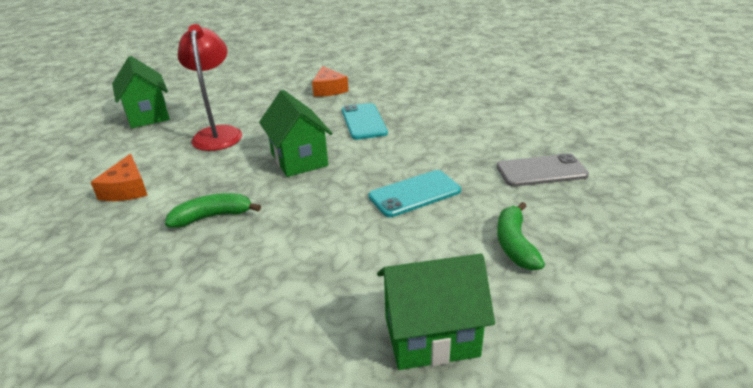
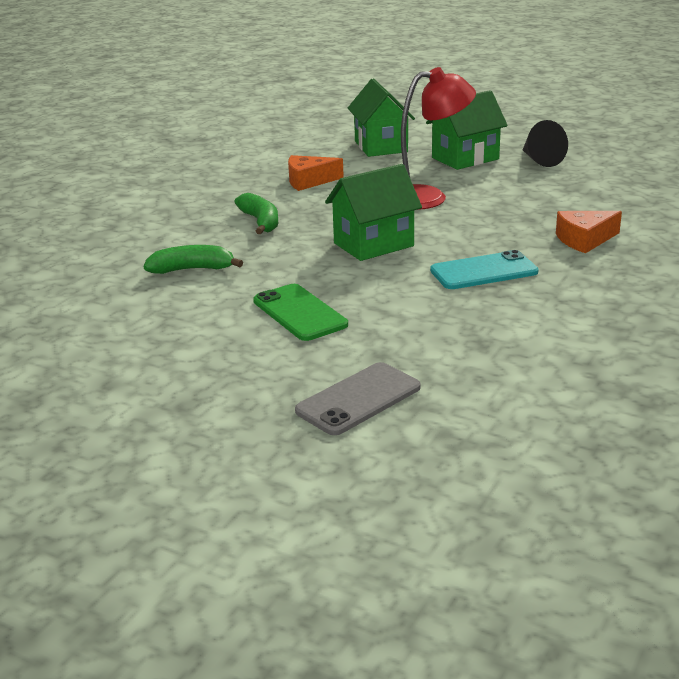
camera: 85 degrees right, 5 degrees down
turquoise phone [368,170,461,217] -> green phone [253,284,348,341]
green house [377,254,495,370] -> green house moved to [348,78,415,157]
grey phone [496,153,589,187] -> grey phone turned 60 degrees clockwise [295,362,421,435]
green banana [497,202,545,271] -> green banana moved to [143,245,243,274]
none -> black cone [523,120,568,167]

